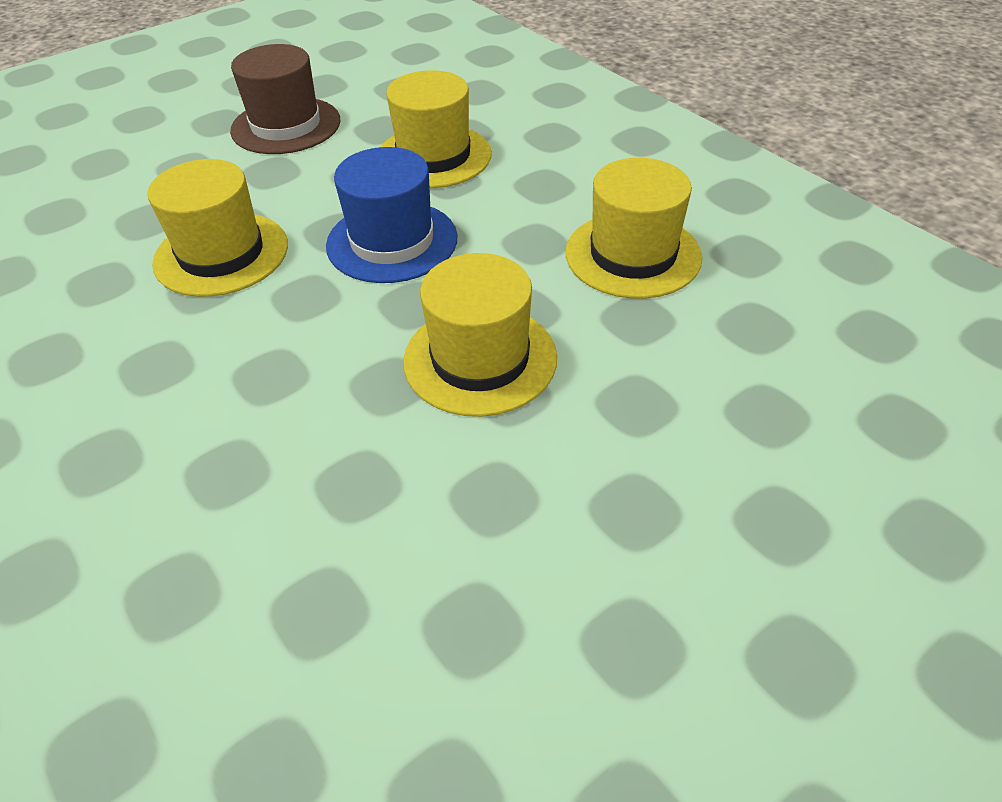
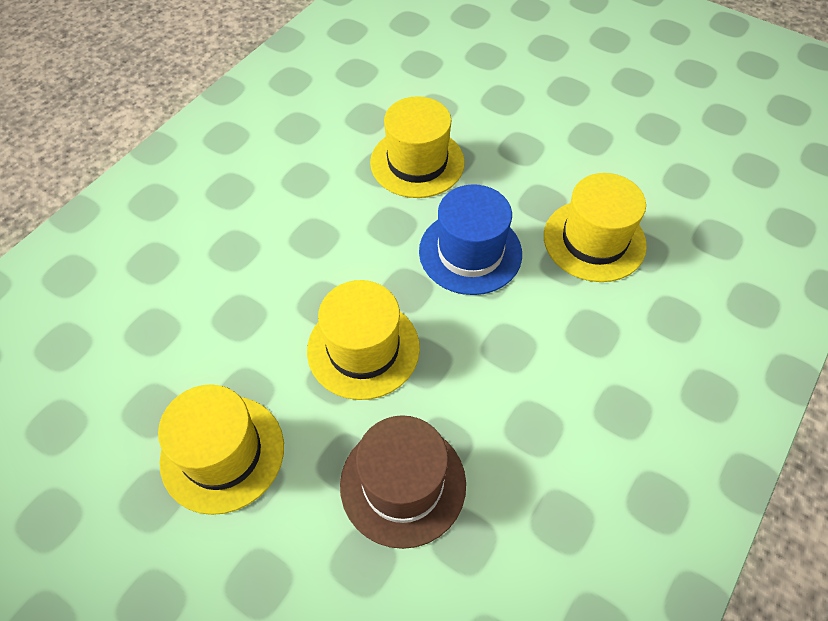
camera: 70 degrees right, 10 degrees up
brown hat [230,44,340,154] -> brown hat moved to [340,415,466,549]
yellow hat [566,158,702,299] -> yellow hat moved to [158,384,284,515]

